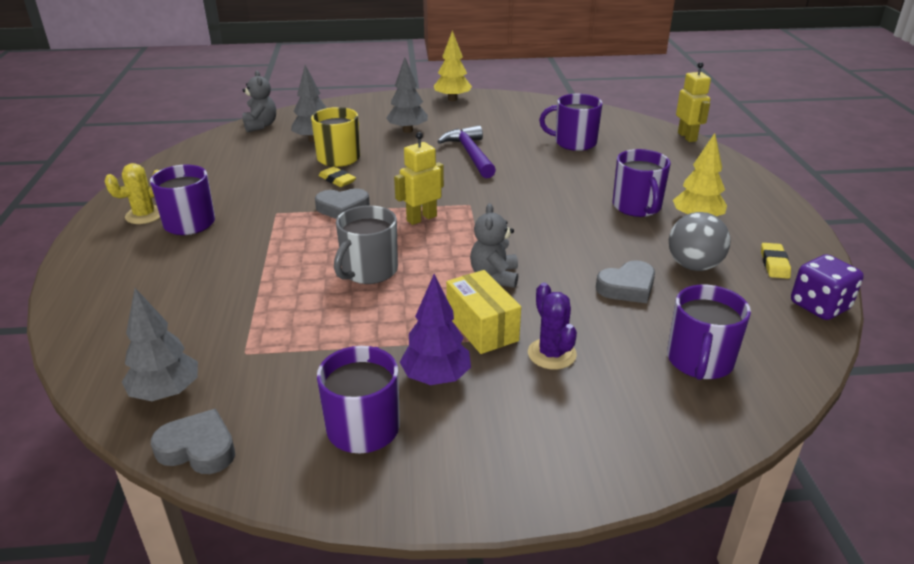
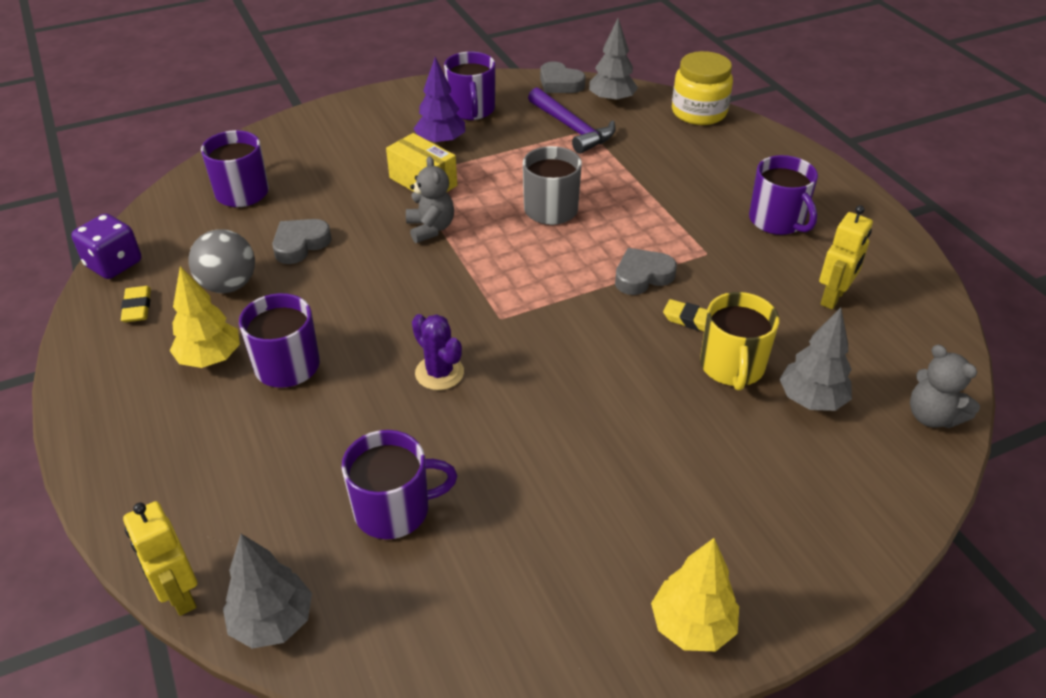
camera: 160 degrees right, 10 degrees up
yellow cactus [104,163,160,224] -> none
grey heart [151,408,235,474] -> grey heart turned 45 degrees clockwise [540,61,585,93]
grey tree [386,58,428,133] -> grey tree moved to [223,534,312,649]
yellow robot [394,132,444,225] -> yellow robot moved to [819,205,873,309]
purple hammer [437,125,496,178] -> purple hammer moved to [528,87,616,154]
purple cactus [528,283,577,370] -> purple cactus moved to [412,314,464,390]
none -> yellow jar [672,51,733,125]

